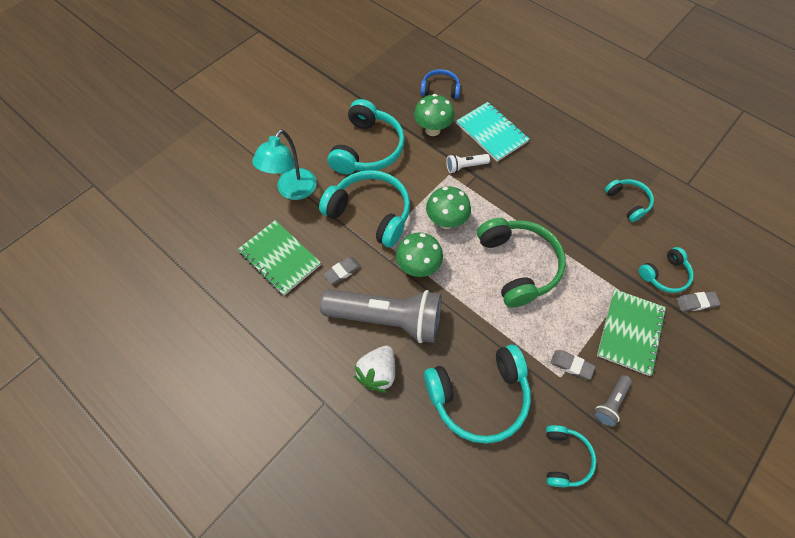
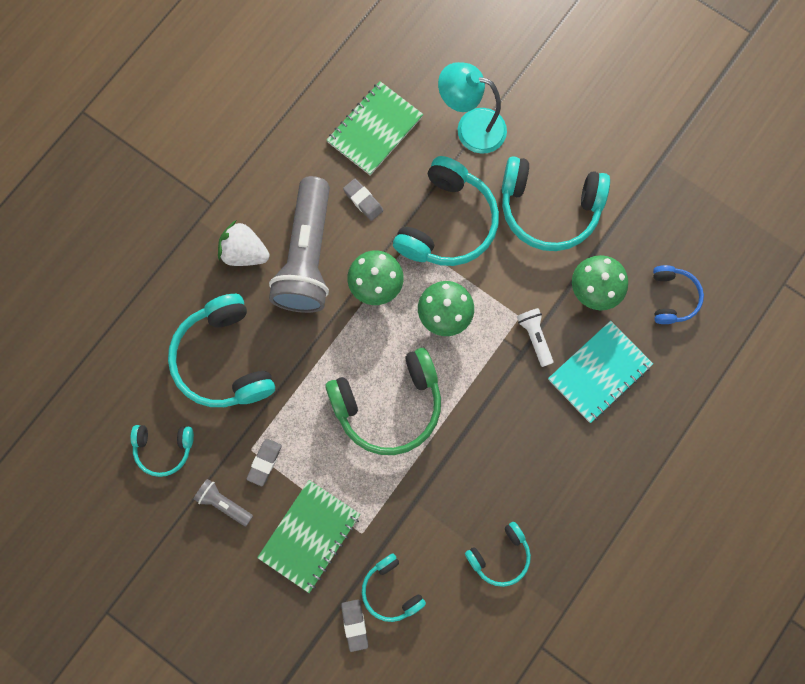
camera: 85 degrees right, 15 degrees up
green notebook [597,289,666,376] -> green notebook turned 75 degrees counterclockwise [257,480,360,593]

